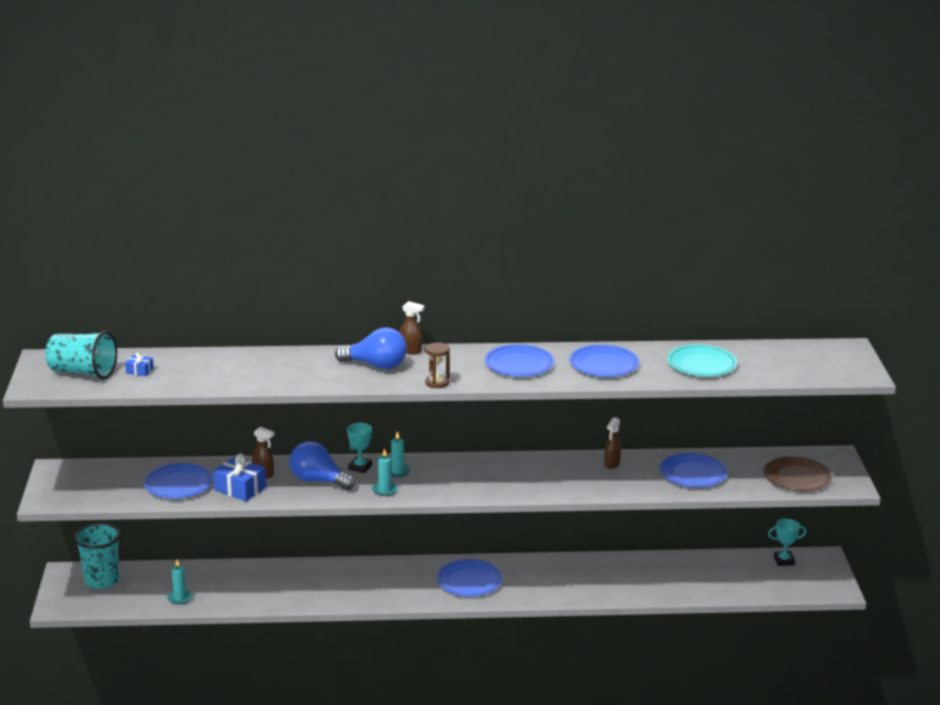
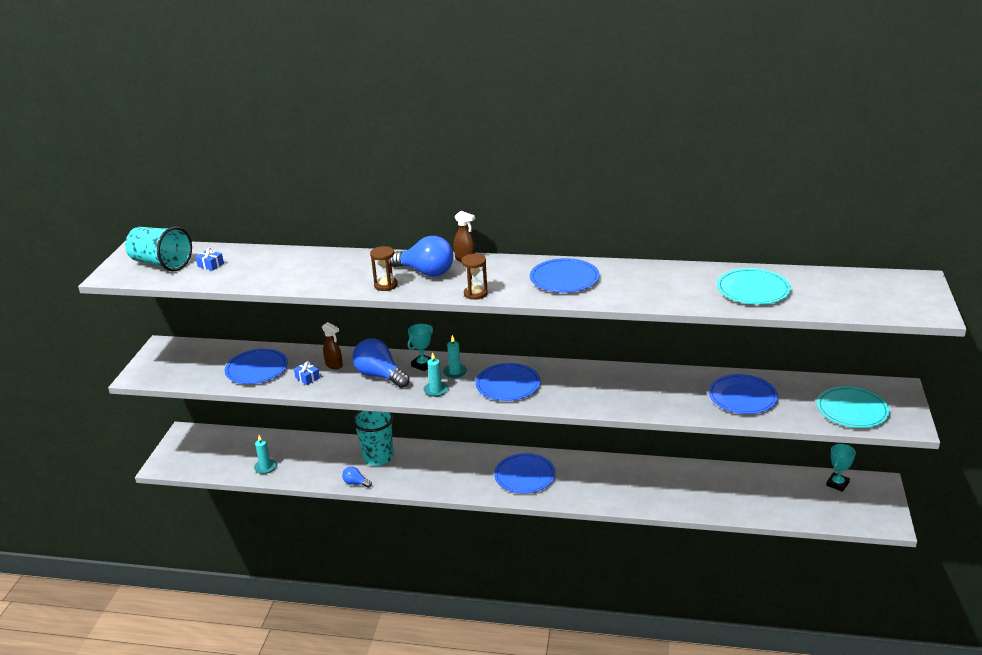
camera: 15 degrees right, 5 degrees up
turquoise cup [74,523,120,589] -> turquoise cup moved to [353,411,394,466]
blue gift [213,454,267,502] -> blue gift [294,361,320,385], size x0.52
blue plate [570,345,639,377] -> blue plate moved to [475,363,541,401]
brown spray bottle [604,418,621,469] -> none
brown plate [764,456,832,491] -> turquoise plate [817,386,890,428]
turquoise trophy [768,519,806,566] -> turquoise trophy turned 60 degrees counterclockwise [826,444,856,492]
none -> blue light bulb [342,466,372,488]
none -> brown hourglass [370,246,398,291]

